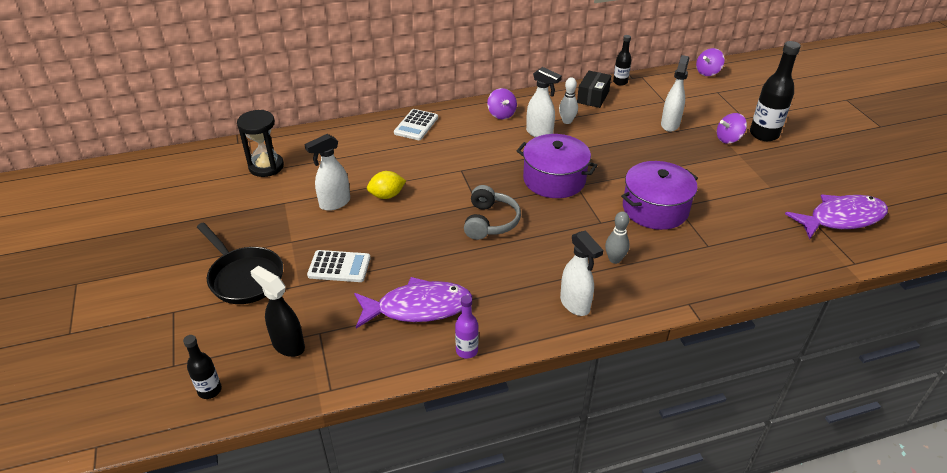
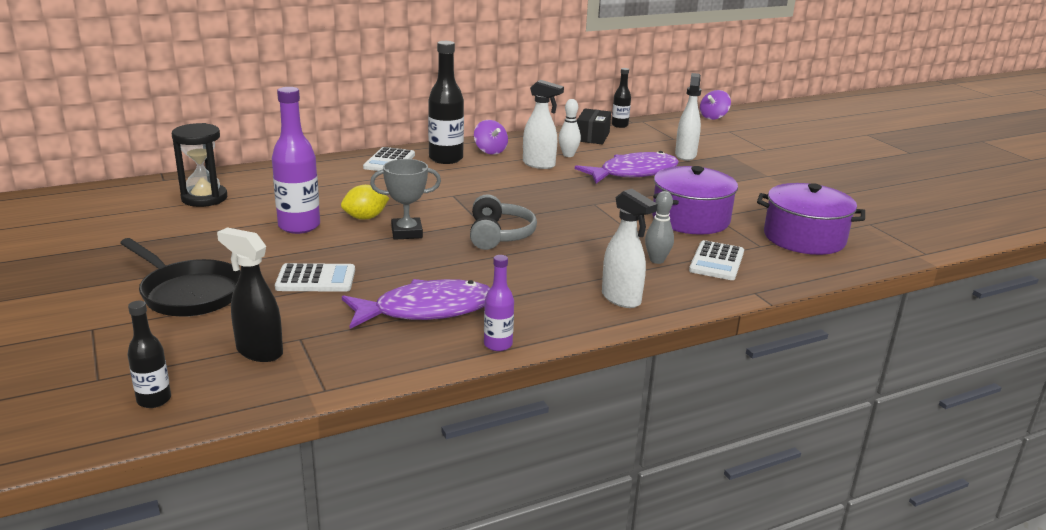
camera: 10 degrees left, 15 degrees down
white spray bottle [304,134,350,211] -> purple bottle [272,87,320,234]
purple pot [517,134,598,198] -> purple pot moved to [757,183,865,255]
purple spinning top [717,113,747,144] -> none
black bottle [750,41,801,141] -> black bottle moved to [428,41,464,164]
purple fish [785,195,888,239] -> purple fish moved to [575,151,679,183]
none -> grey trophy [370,159,441,240]
none -> white calculator [689,240,744,280]

